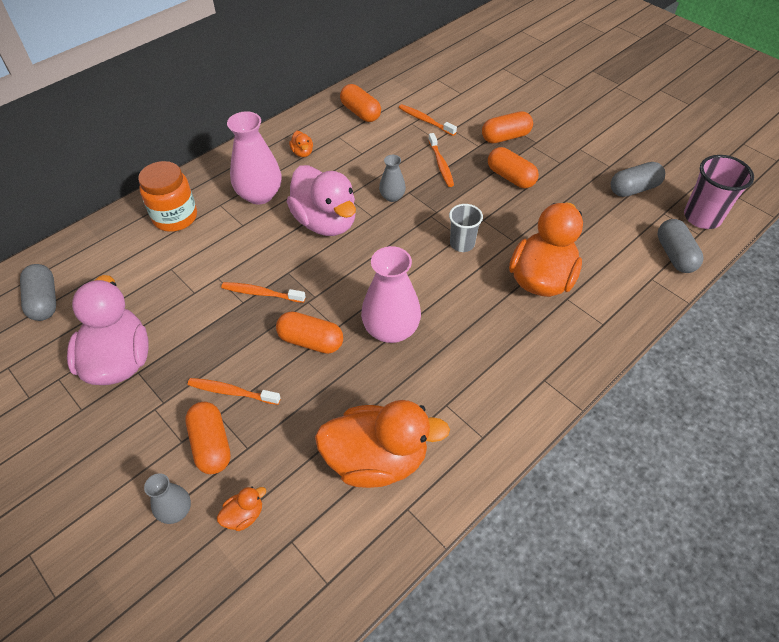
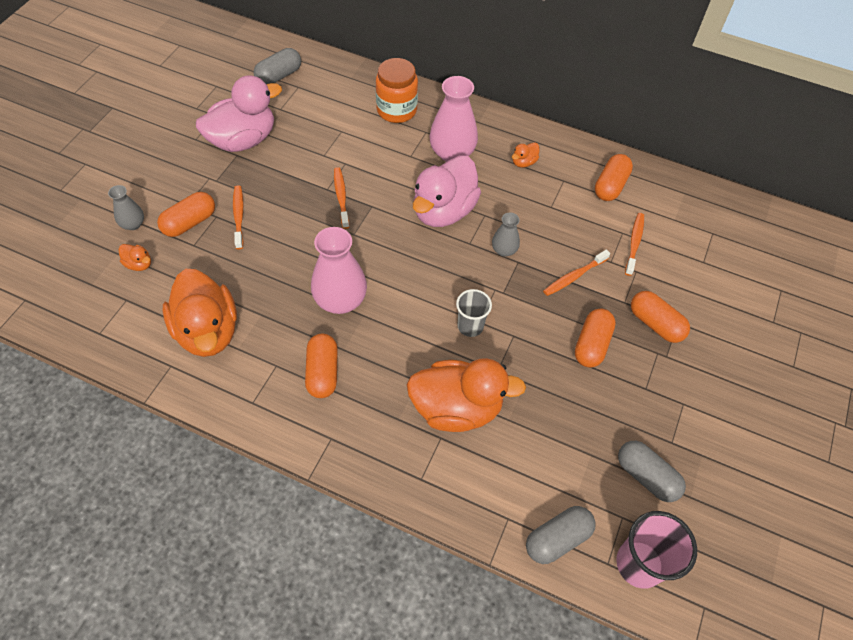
camera: 65 degrees right, 5 degrees up
orange capsule [276,311,343,354] -> orange capsule moved to [305,334,338,398]

